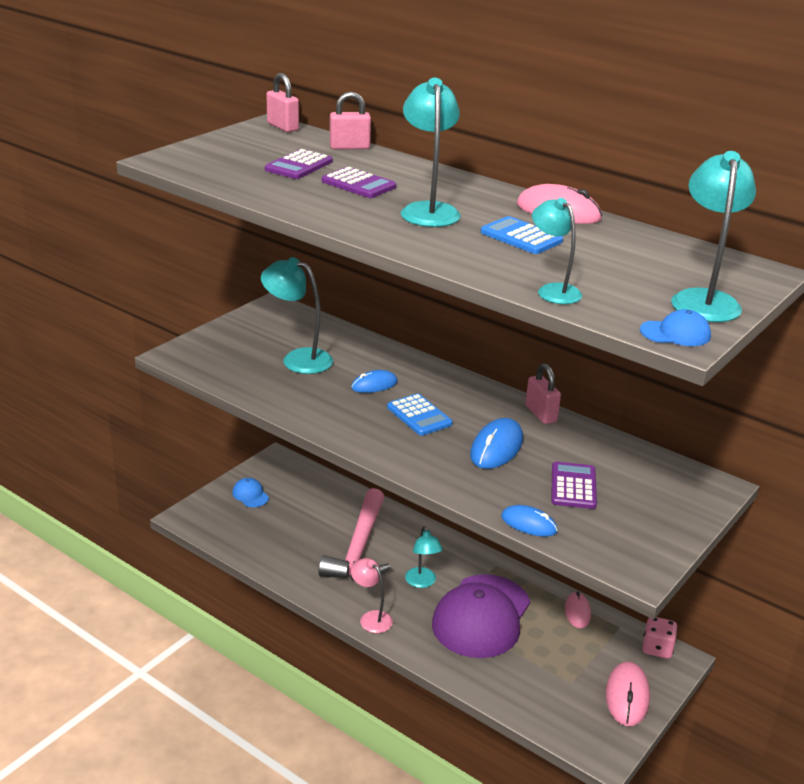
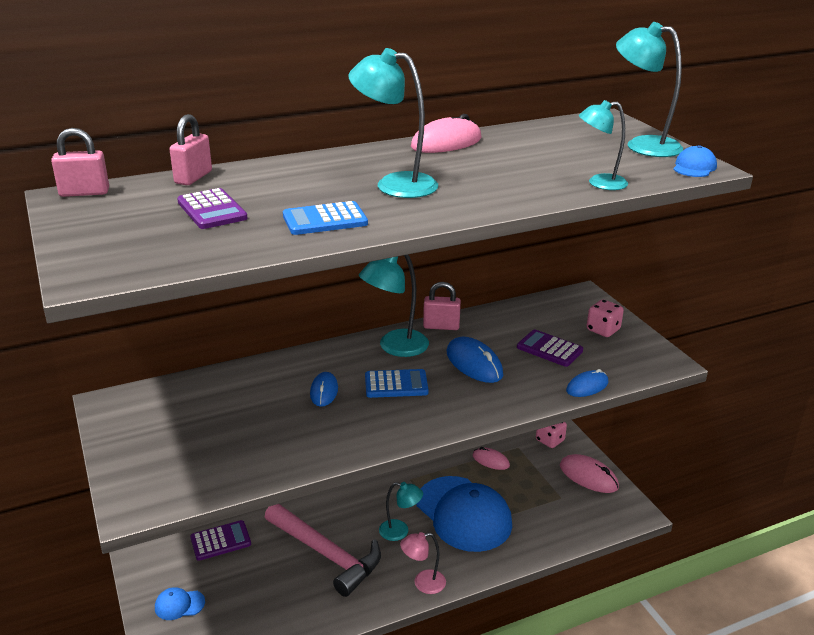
camera: 60 degrees left, 0 degrees up
turquoise lamp [261,257,333,374] -> turquoise lamp moved to [359,255,429,357]
purple calculator [322,167,396,198] -> purple calculator moved to [190,520,251,561]
purple cap [432,574,530,658] -> blue cap [416,476,512,552]
blue calculator [481,216,563,254] -> blue calculator moved to [283,201,368,235]
none -> pink dice [587,299,624,337]

